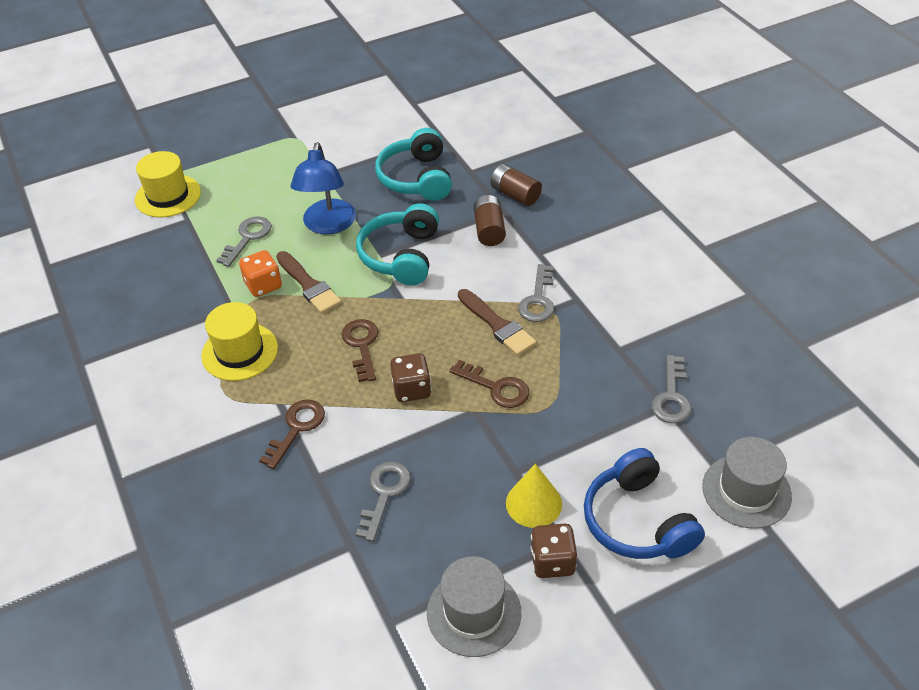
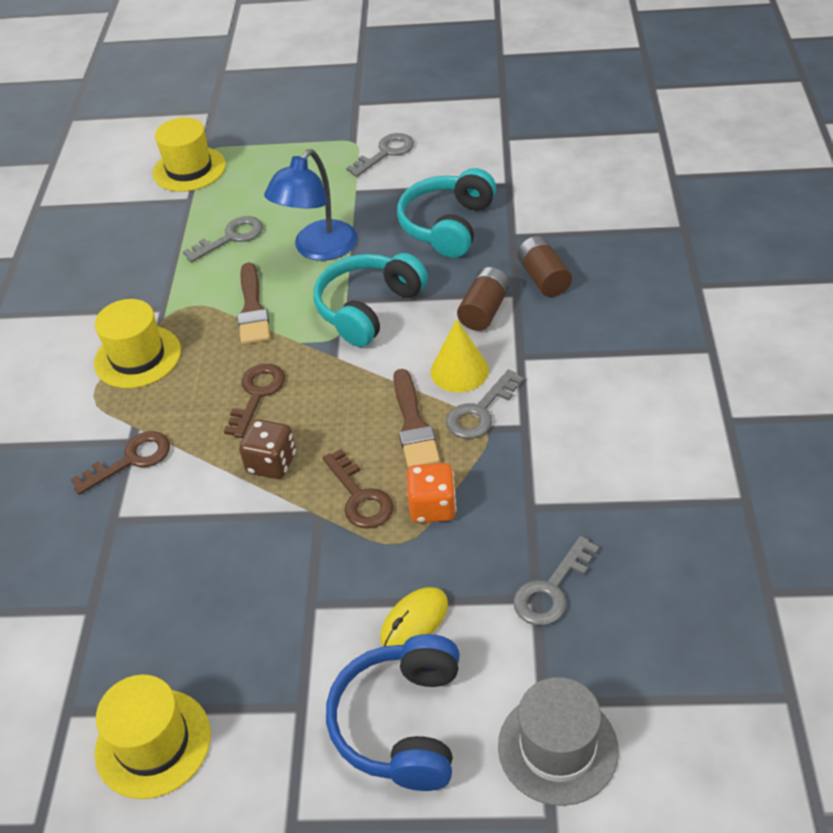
camera: 30 degrees right, 0 degrees up
orange dice [239,250,282,297] -> orange dice moved to [407,463,456,523]
grey key [356,461,411,542] -> grey key moved to [346,133,414,177]
grey hat [427,556,521,657] -> yellow hat [95,675,211,799]
yellow cone [506,464,562,528] -> yellow cone moved to [431,319,489,392]
brown dice [530,524,577,578] -> none
none -> yellow mouse [380,587,448,646]

